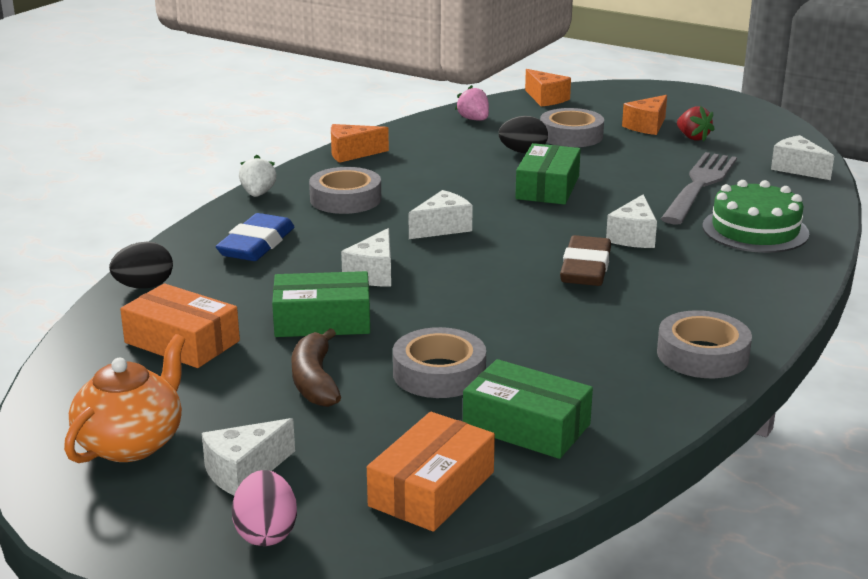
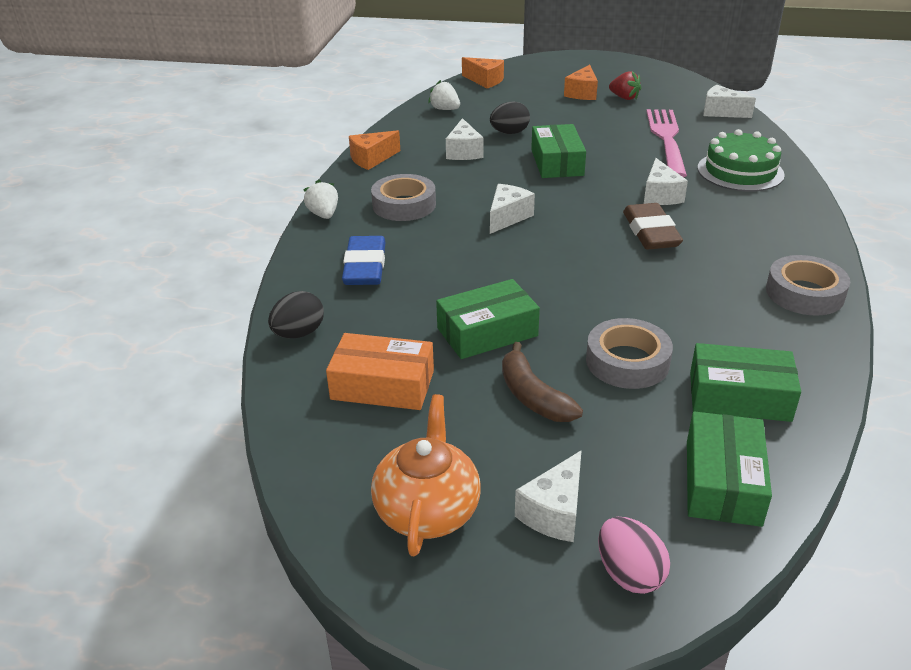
camera: 20 degrees left, 10 degrees up
white cheese [341,228,391,286] -> white cheese moved to [446,118,483,160]
orange box [367,412,495,532] -> green box [687,411,772,527]
pink strawberry [455,85,489,121] -> white strawberry [428,80,460,110]
grey tape [540,108,604,147] -> none
grey fork [661,152,737,225] -> pink fork [646,109,687,177]

